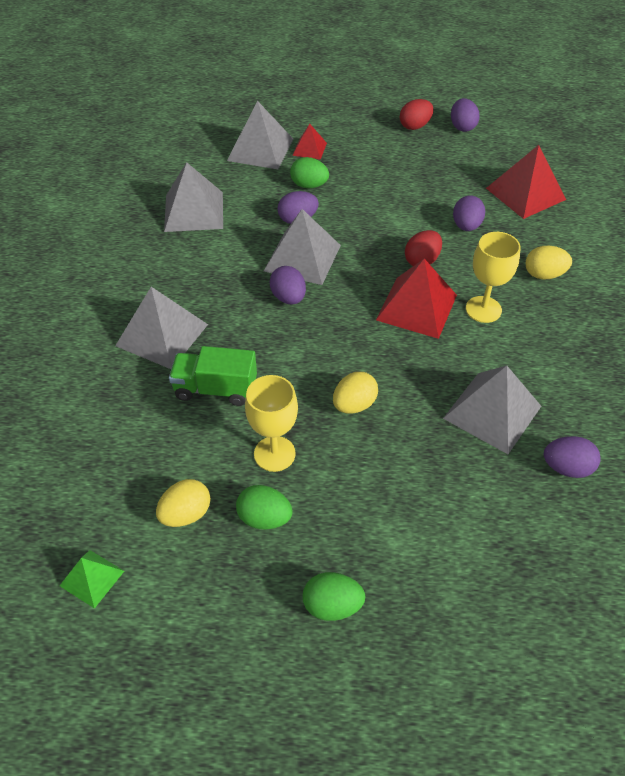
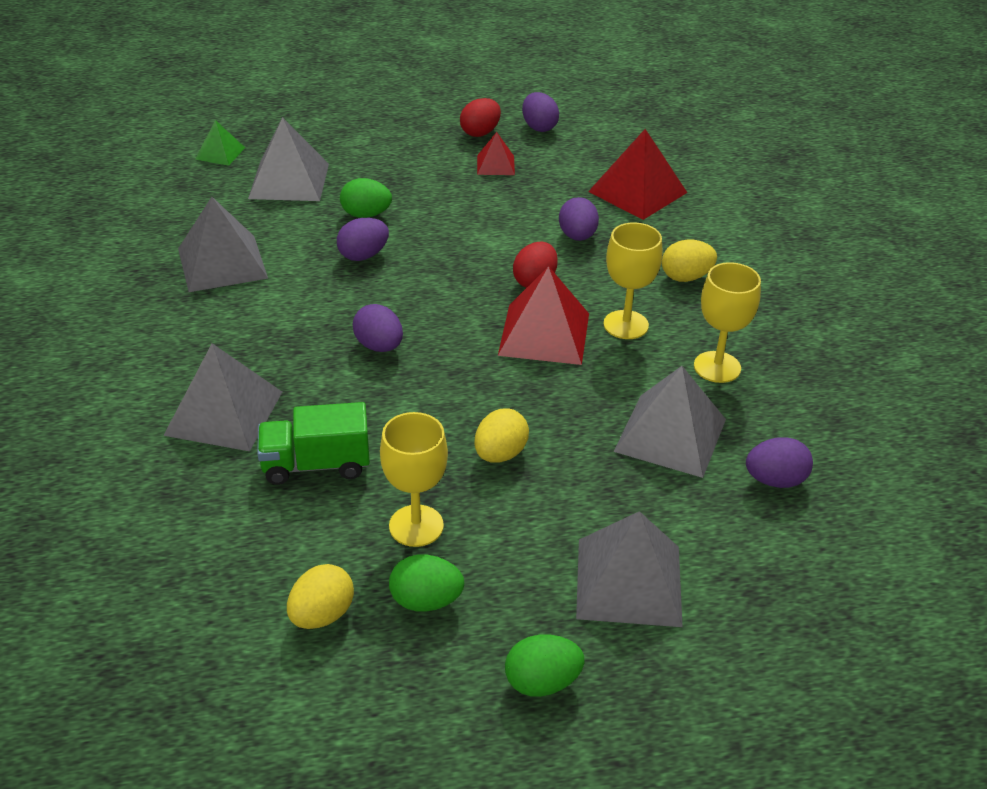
camera: 15 degrees left, 10 degrees down
green pyramid [60,550,124,609] -> green pyramid moved to [195,120,245,166]
grey pyramid [264,209,341,285] -> grey pyramid moved to [576,511,683,627]
red pyramid [292,124,327,160] -> red pyramid moved to [477,132,515,175]
none -> yellow goblet [694,262,761,383]

